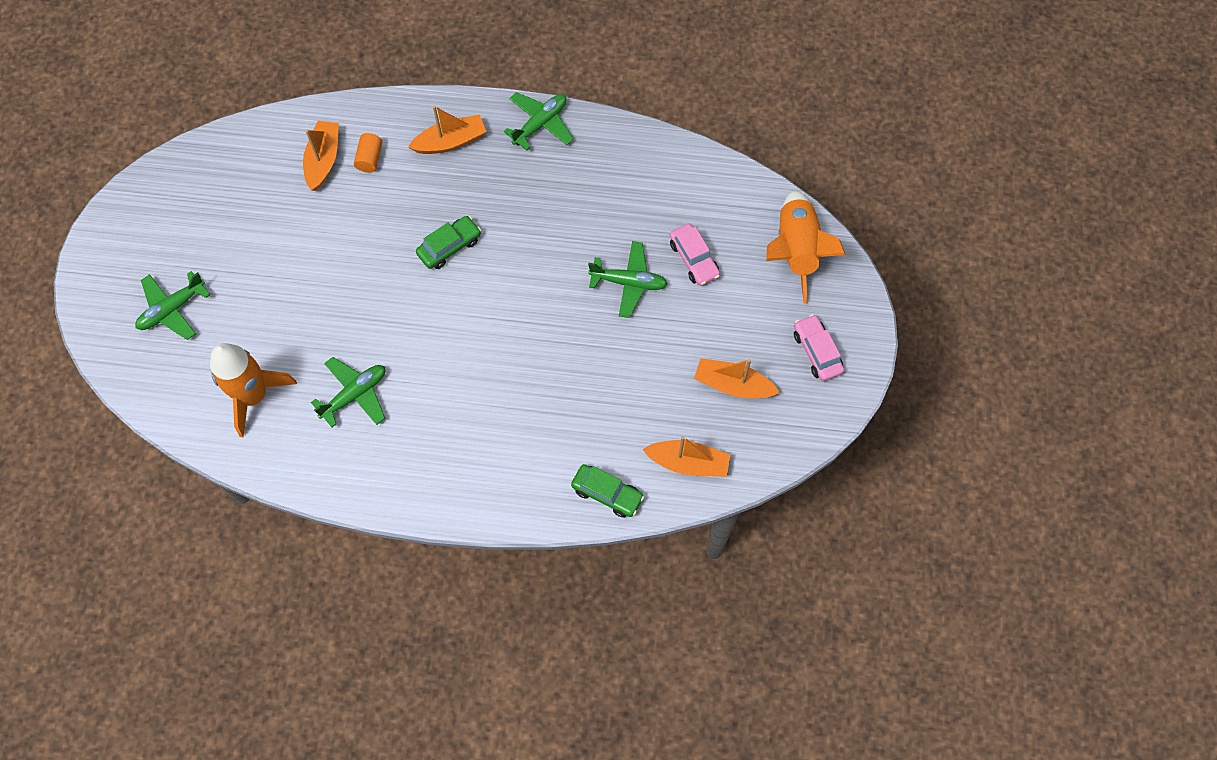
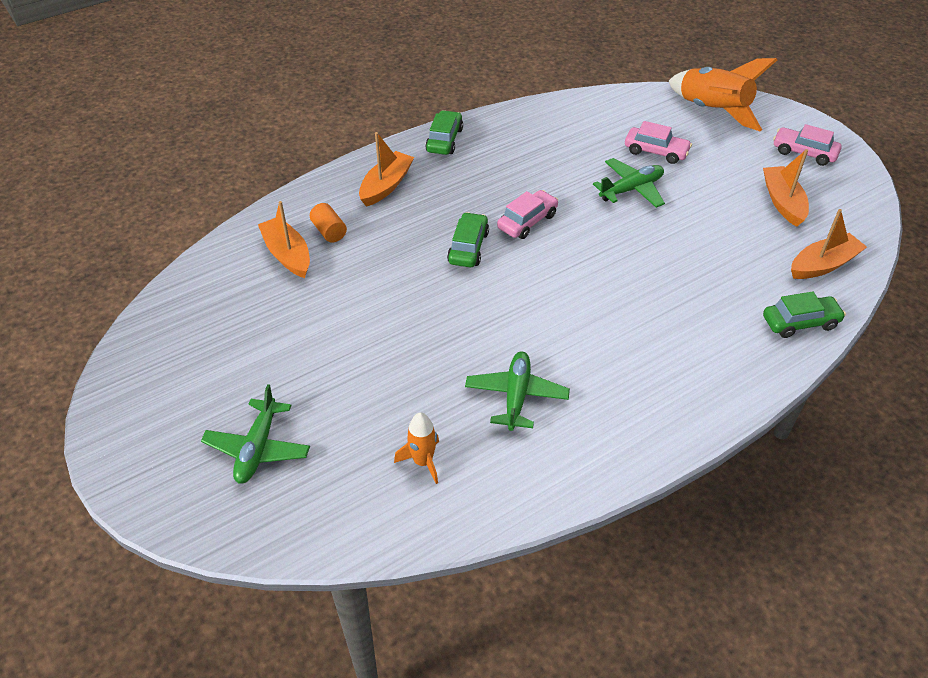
camera: 40 degrees left, 20 degrees down
orange rocket [210,343,297,437] -> orange rocket [394,413,439,484], size x0.52
green plane [504,92,574,151] -> green car [425,110,463,155]
orange boat [694,358,780,398] -> orange boat turned 105 degrees clockwise [763,149,809,227]
none -> pink car [497,190,559,239]

